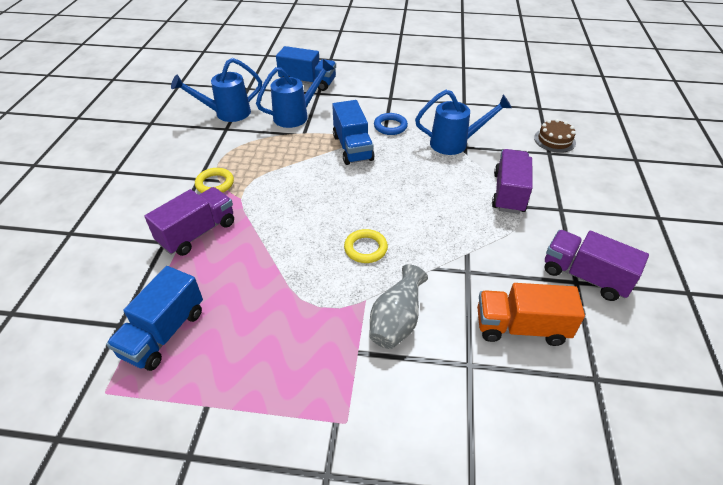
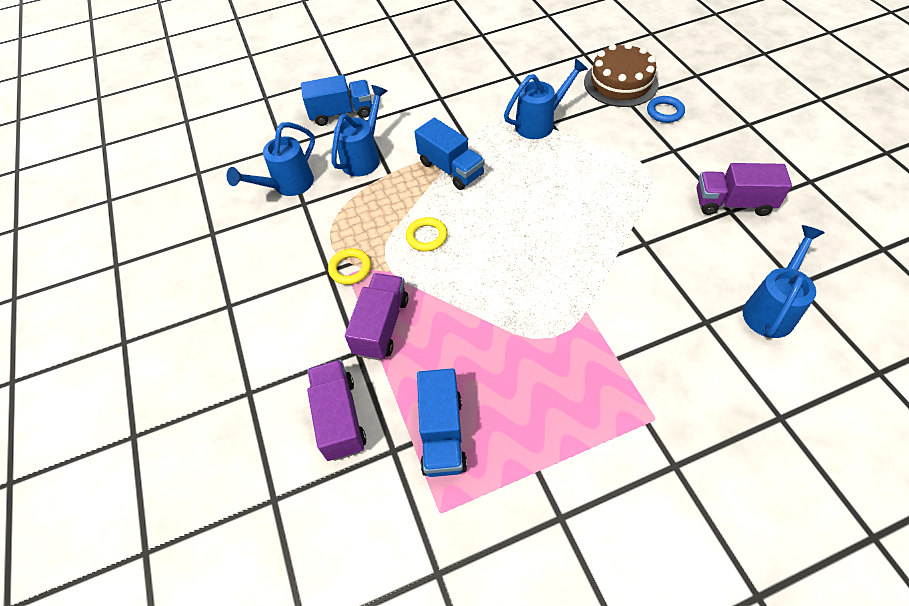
camera: 25 degrees left, 10 degrees up
yellow ring [344,229,388,263] -> yellow ring moved to [406,217,448,251]
grey vase [369,264,428,349] -> none
blue ring [374,113,408,135] -> blue ring moved to [647,96,685,123]
orange truck [477,283,585,346] -> none
purple truck [492,149,533,214] -> purple truck moved to [307,360,367,461]
brown cake [534,119,576,153] -> brown cake [584,43,659,107], size x1.79
none -> blue watering can [743,225,825,338]

